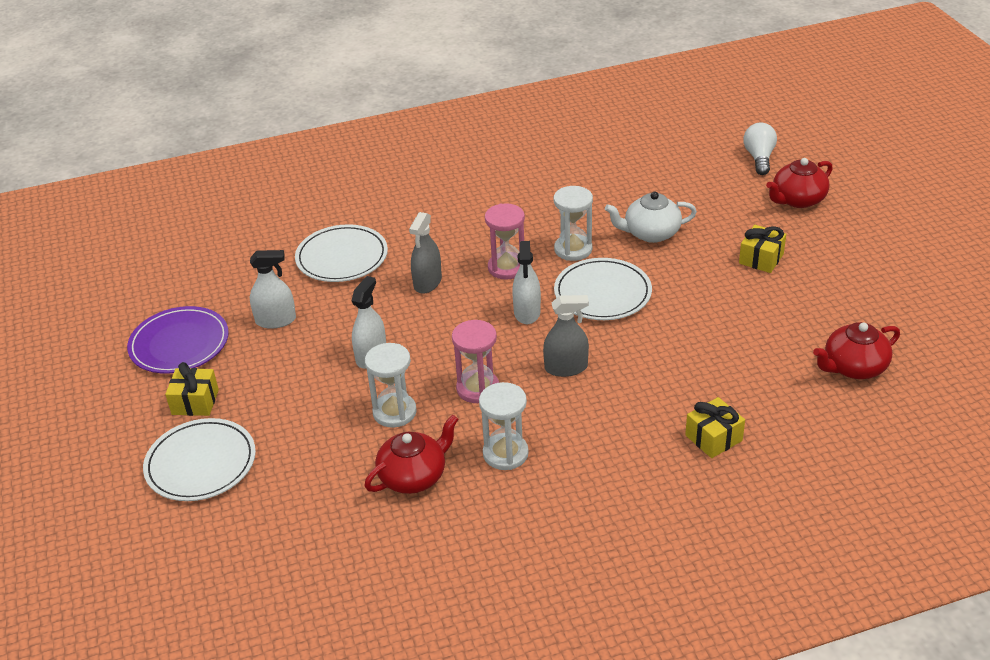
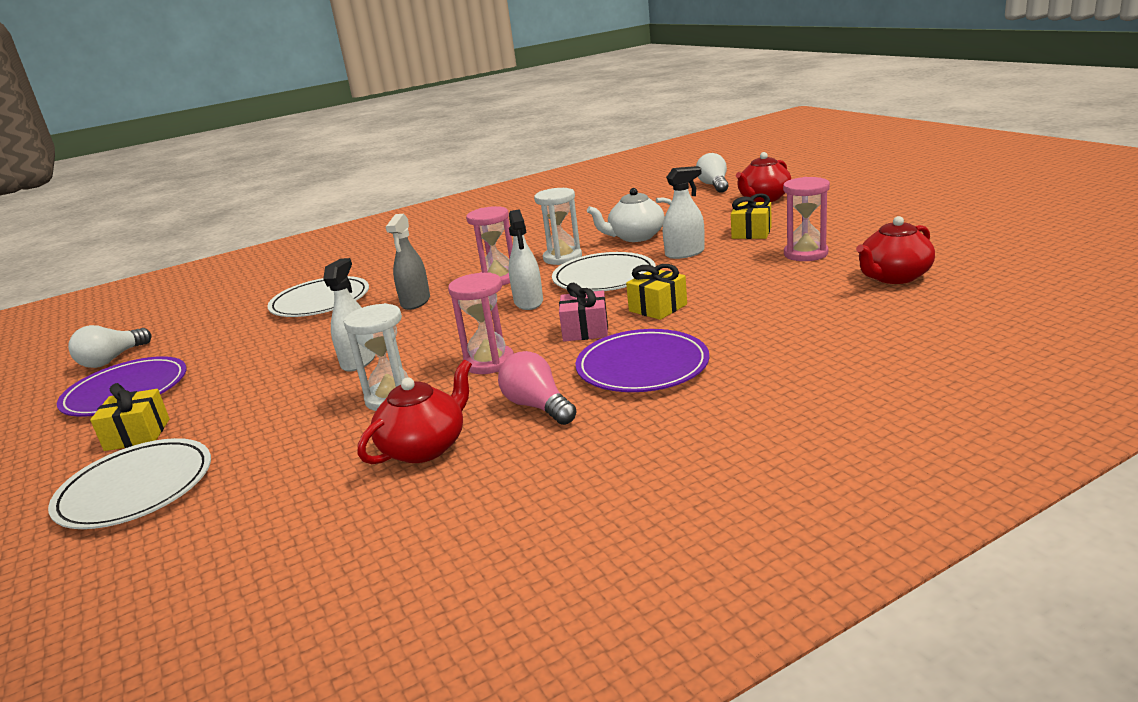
camera: 10 degrees left, 15 degrees down
white spray bottle [250,250,296,329] -> white spray bottle moved to [663,166,705,259]
white hourglass [479,382,529,470] -> pink light bulb [498,351,577,425]
grey spray bottle [543,295,589,377] -> pink gift [559,283,608,342]
yellow gift [685,397,745,458] -> yellow gift moved to [626,264,687,320]
none -> white light bulb [68,325,152,368]
none -> purple plate [575,329,709,392]
none -> pink hourglass [783,177,830,261]

